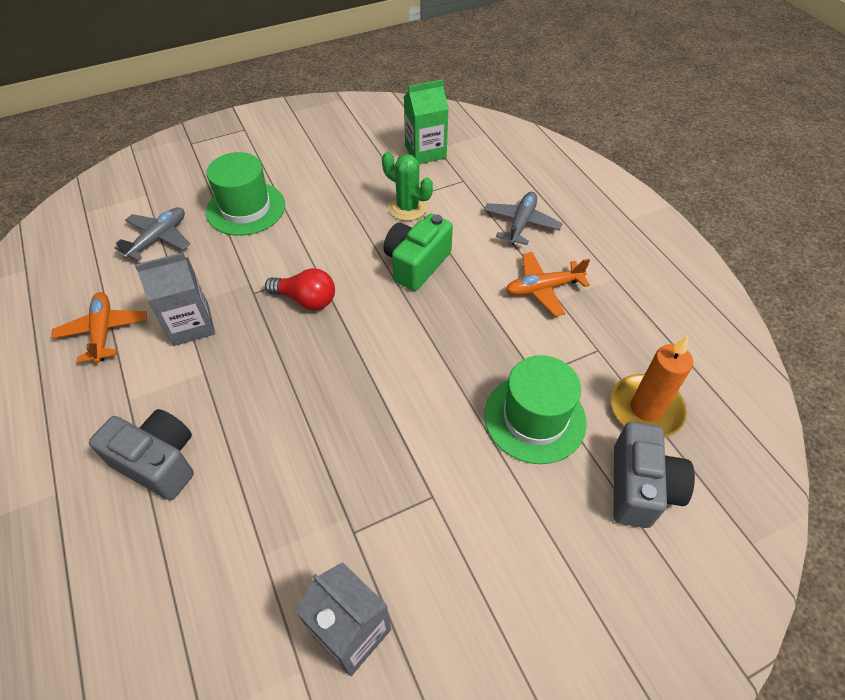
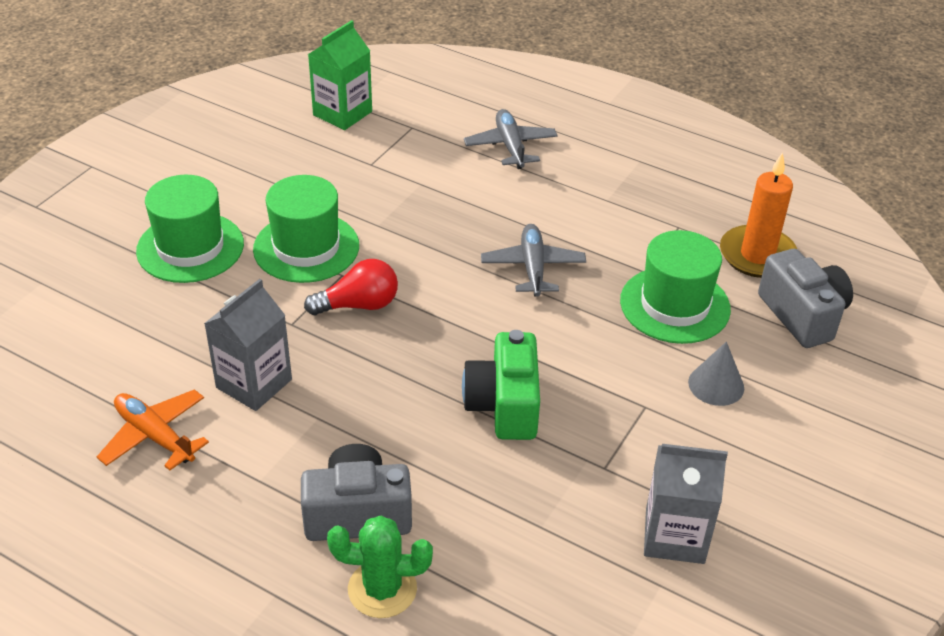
camera: 35 degrees left, 10 degrees down
grey plane [114,207,190,261] -> grey plane moved to [481,224,586,297]
green cactus [382,152,433,221] -> green cactus moved to [327,516,433,618]
green camera [383,214,453,291] -> green camera moved to [462,330,540,440]
orange plane [506,252,590,317] -> none
none -> green hat [253,175,359,283]
none -> grey cone [688,342,744,406]

